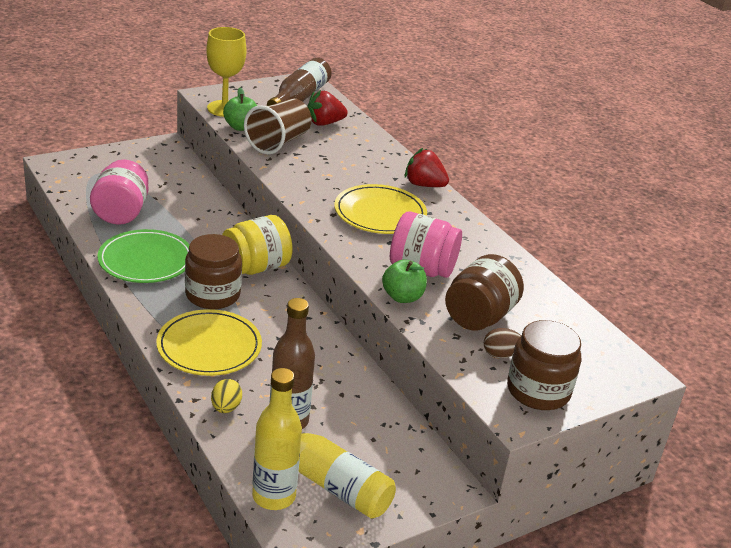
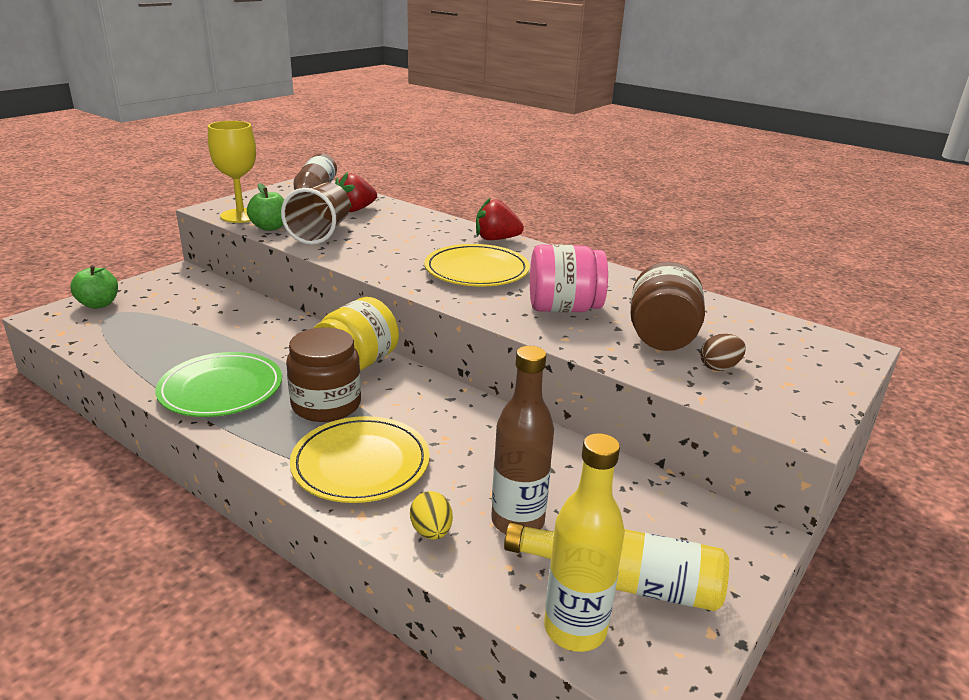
camera: 20 degrees left, 5 degrees down
pink jar [90,159,148,225] -> none
green apple [382,259,427,303] -> green apple moved to [70,265,118,309]
brown jar [507,320,581,410] -> none

